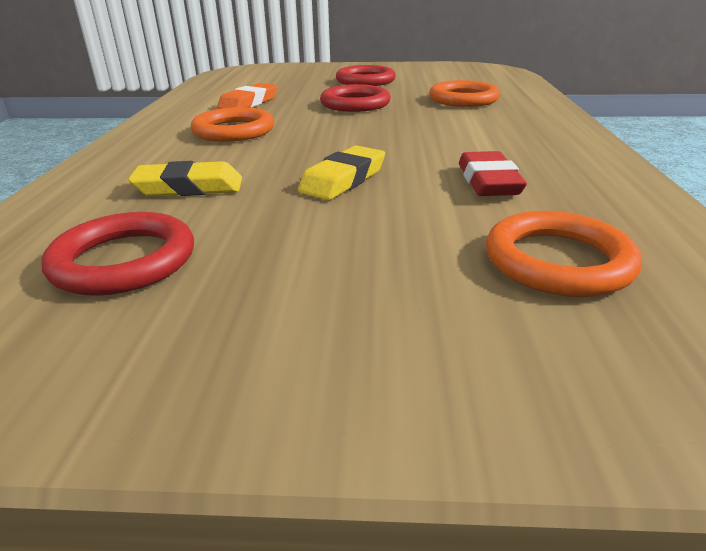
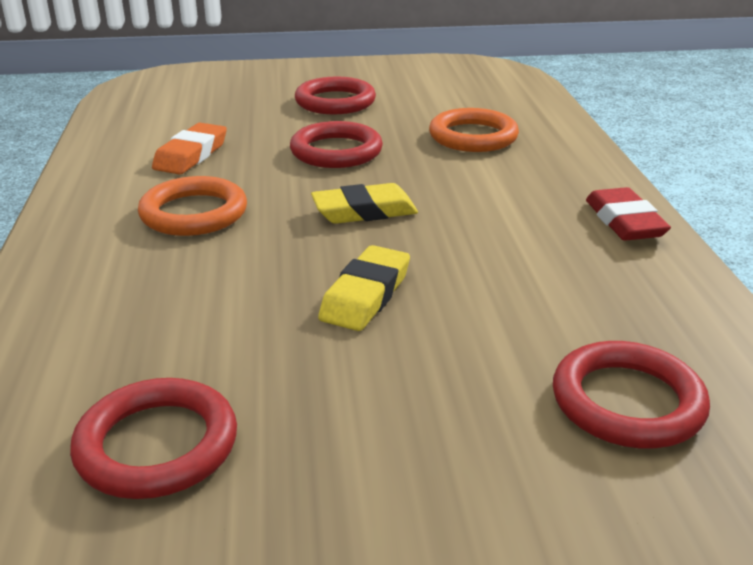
camera: 10 degrees left, 0 degrees up
yellow eraser [128,161,242,196] -> yellow eraser moved to [311,183,418,224]
red eraser [459,151,527,196] -> red eraser moved to [586,187,671,241]
orange ring [486,211,642,297] -> red ring [553,341,710,449]

